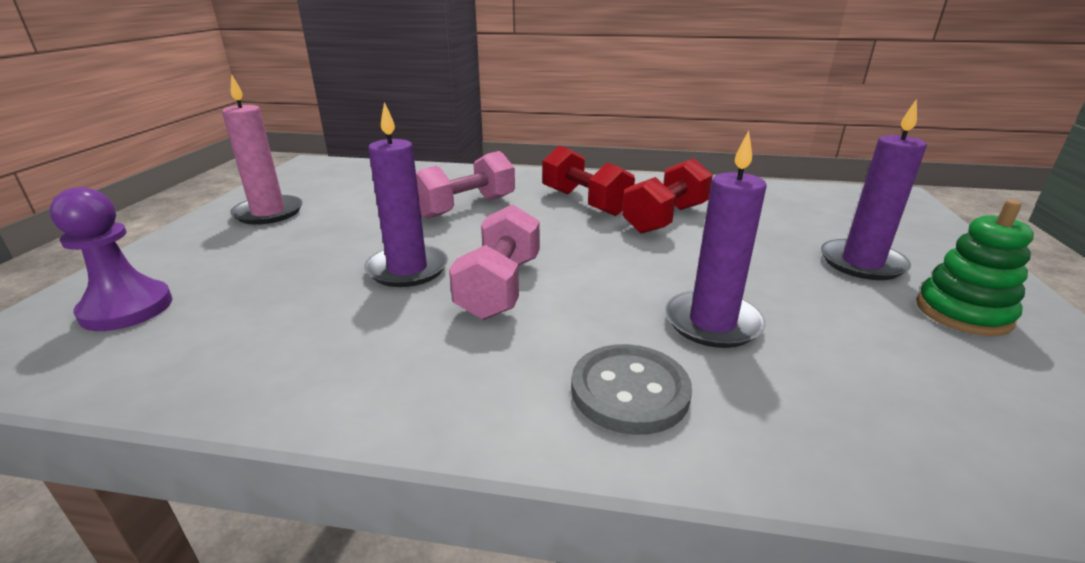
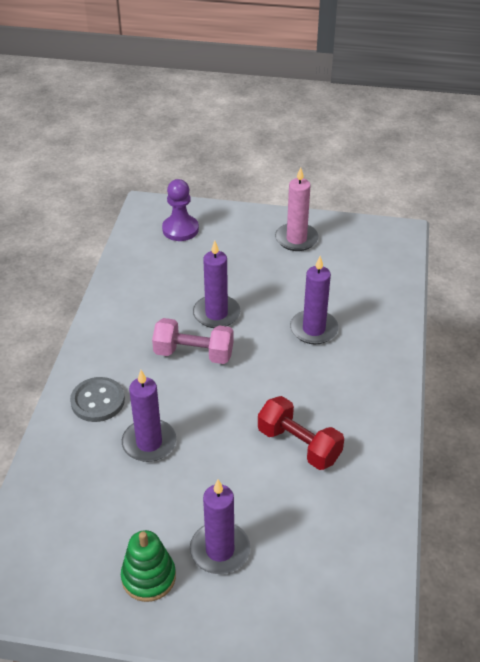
camera: 90 degrees right, 15 degrees up
pink dumbbell [416,151,515,219] -> purple candle [290,256,339,344]
red dumbbell [543,145,635,216] -> none

